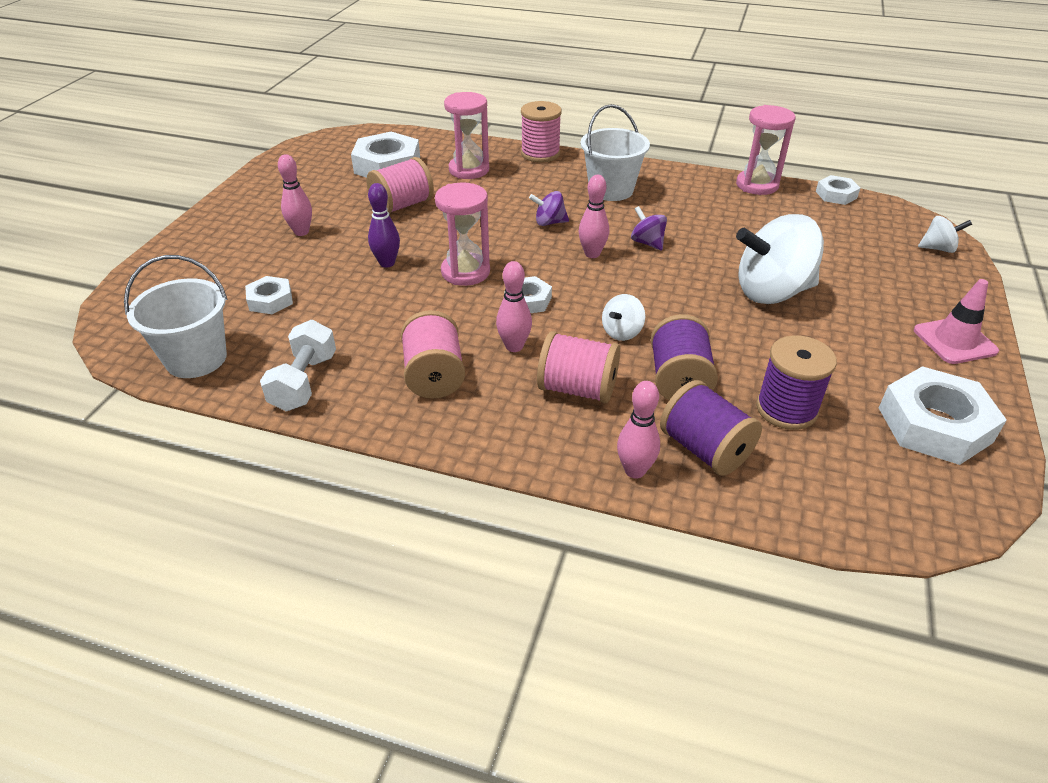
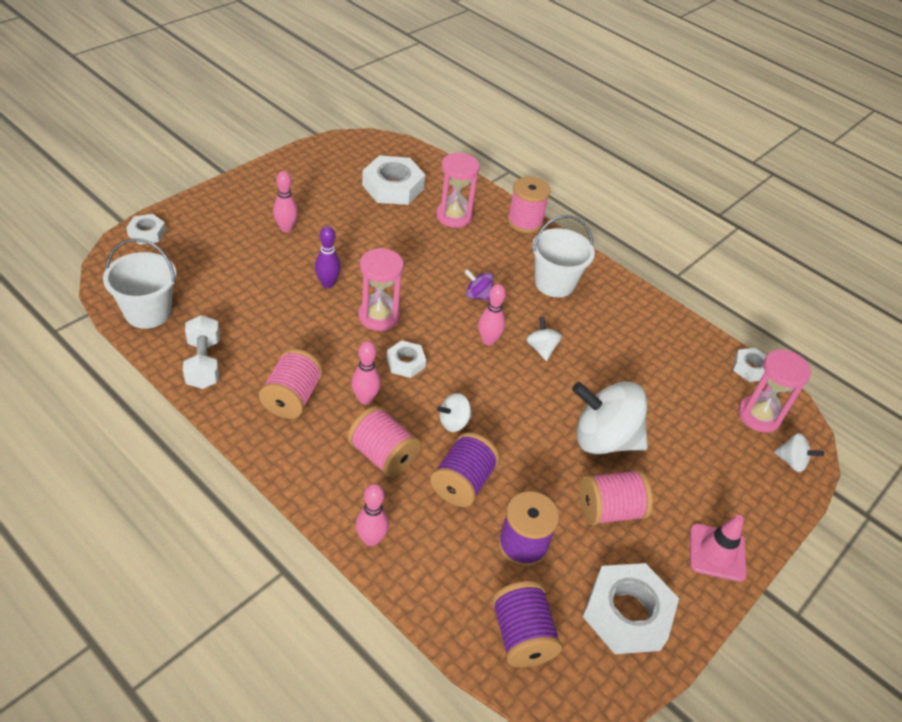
camera: 20 degrees right, 5 degrees up
white nut [245,276,293,314] -> white nut moved to [126,214,166,245]
white dumbbell [260,320,336,411] -> white dumbbell turned 45 degrees counterclockwise [183,315,220,389]
pink spool [367,157,434,214] -> pink spool moved to [580,469,653,525]
purple spinning top [631,206,667,250] -> white spinning top [526,316,562,361]
purple spool [660,380,762,476] -> purple spool moved to [492,581,562,667]
pink hourglass [736,105,795,195] -> pink hourglass moved to [738,350,811,433]

